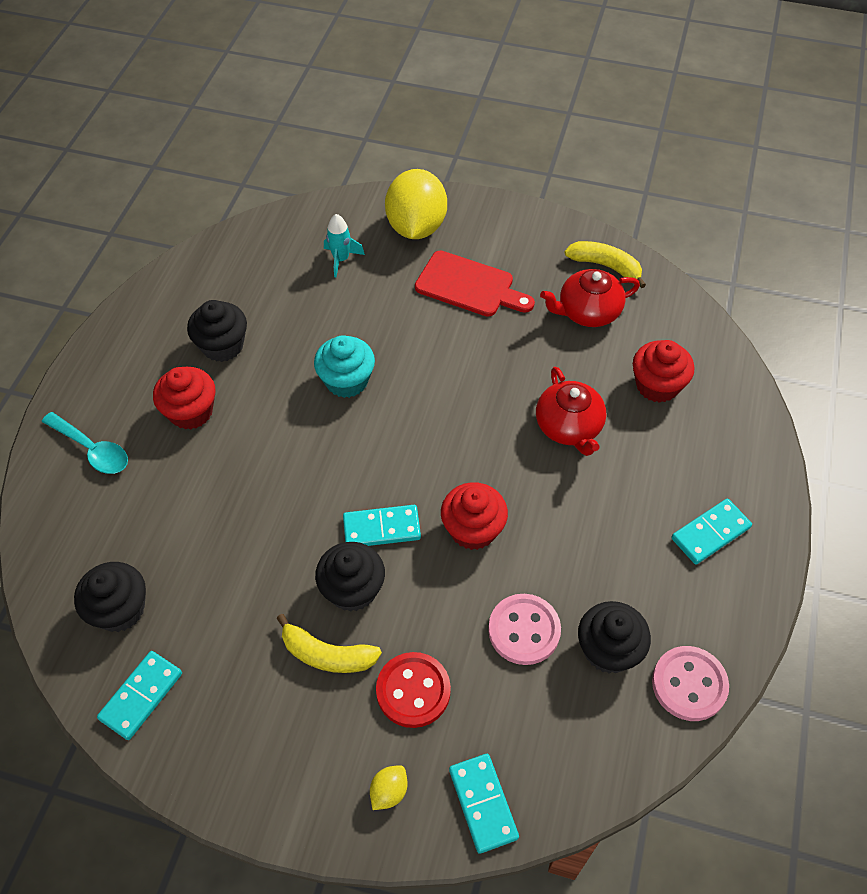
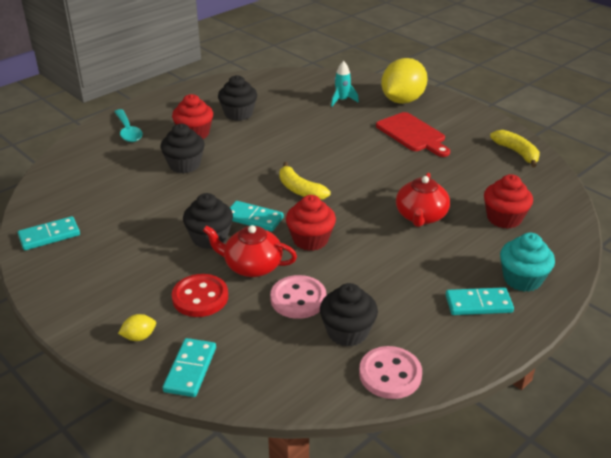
camera: 30 degrees right, 20 degrees down
black cupcake [74,562,146,632] -> black cupcake moved to [161,124,205,173]
yellow banana [276,614,382,673] -> yellow banana moved to [279,162,330,200]
turquoise cupcake [314,335,375,398] -> turquoise cupcake moved to [500,232,555,292]
red teapot [540,269,640,327] -> red teapot moved to [203,225,297,277]

